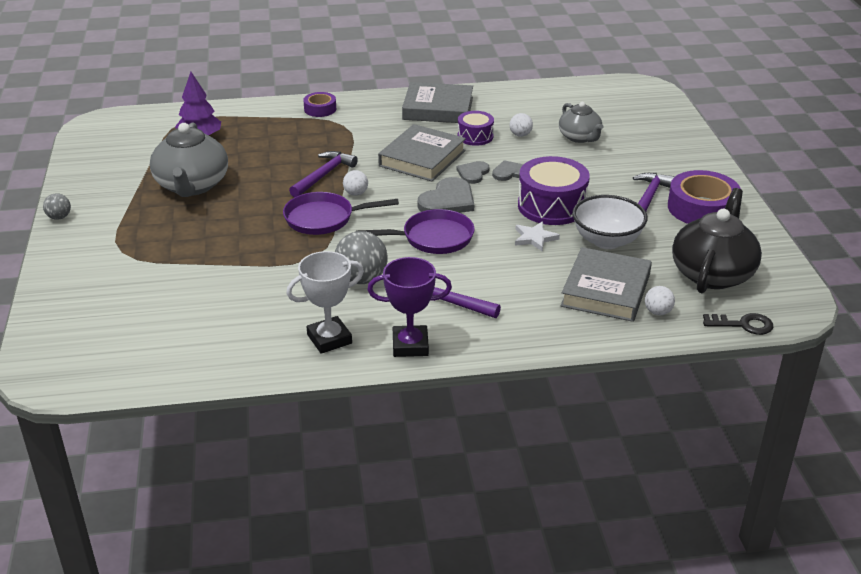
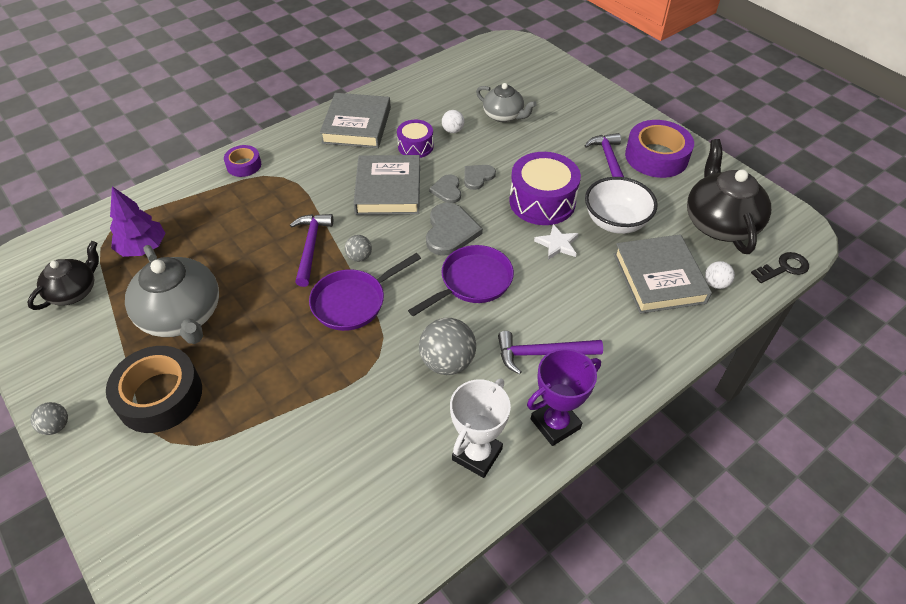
camera: 30 degrees left, 15 degrees up
white ball [343,170,368,196] -> grey ball [345,235,372,262]
grey book [402,82,473,123] -> grey book turned 60 degrees counterclockwise [320,93,391,148]
none -> black teapot [27,241,99,310]
none -> black tape [106,346,202,433]

